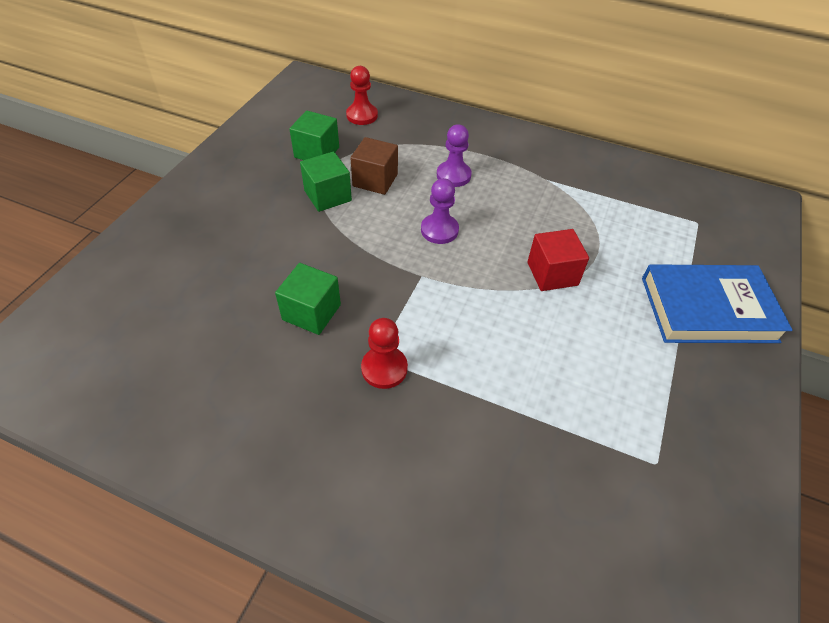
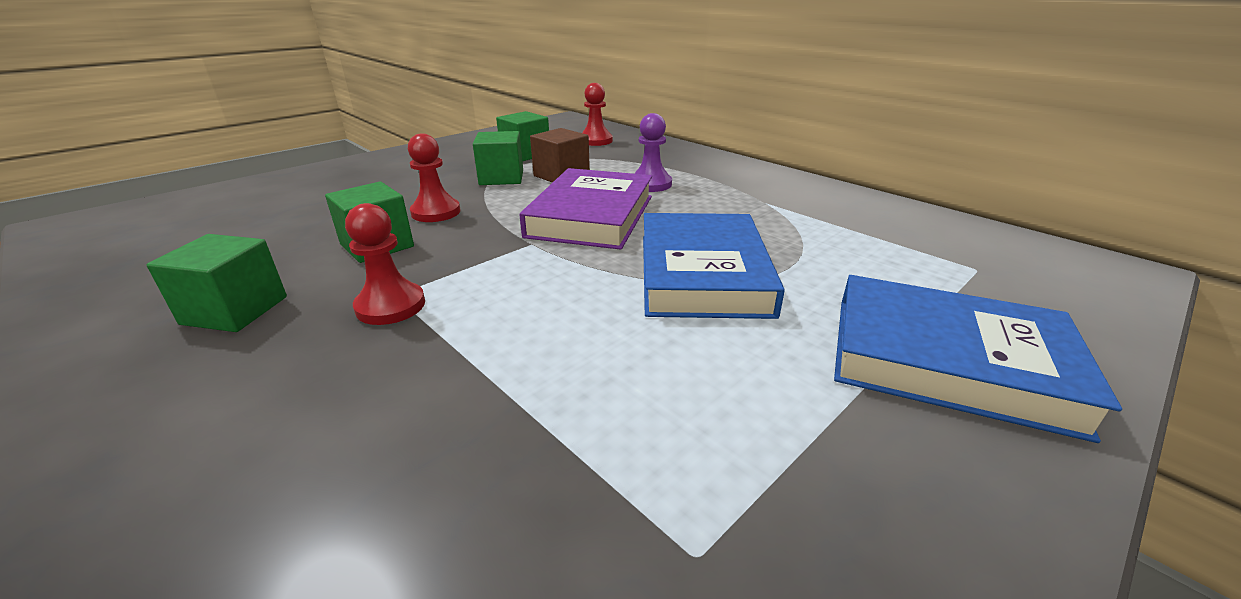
camera: 25 degrees right, 20 degrees down
purple pawn [421,178,459,244] -> purple book [520,168,652,250]
red cube [527,229,589,291] -> blue book [643,213,785,319]
none -> green cube [147,234,287,332]
none -> red pawn [408,133,461,222]

